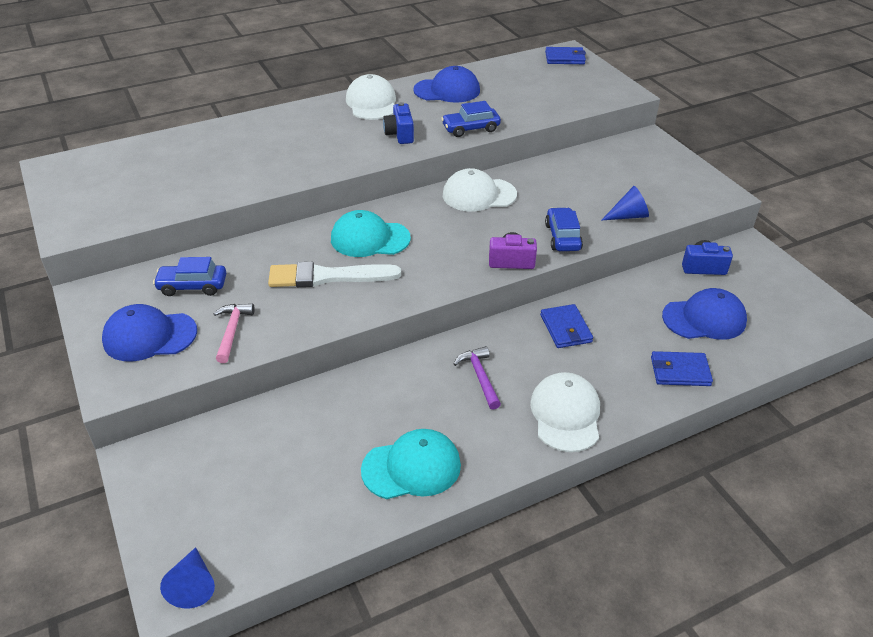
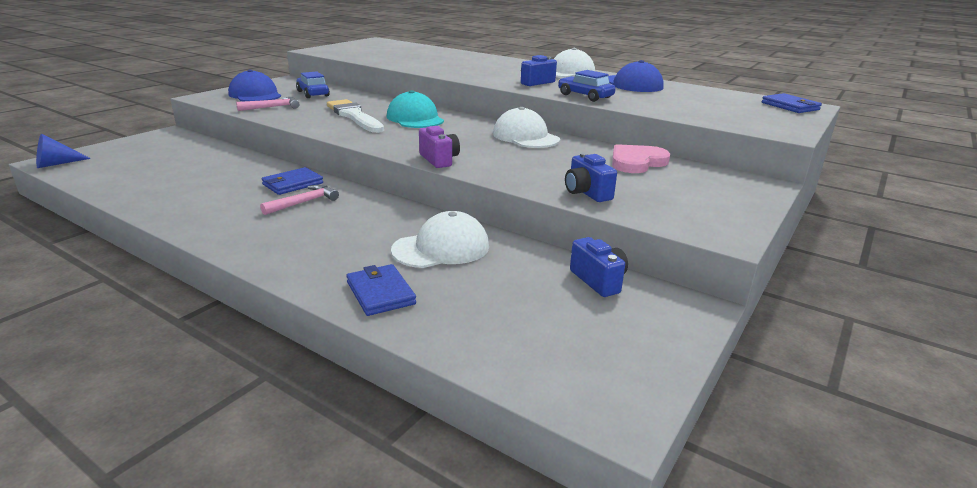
camera: 60 degrees right, 15 degrees down
turquoise cap [361,429,461,499] -> none
purple hammer [454,346,501,410] -> pink hammer [260,185,339,215]
white cap [530,372,600,452] -> white cap moved to [391,211,489,268]
blue wallet [540,304,593,348] -> blue wallet moved to [262,167,323,195]
blue car [545,207,583,251] -> none
blue cone [601,186,649,221] -> blue camera [565,153,617,202]
blue cap [662,288,747,340] -> none
none -> pink heart [612,144,670,173]

